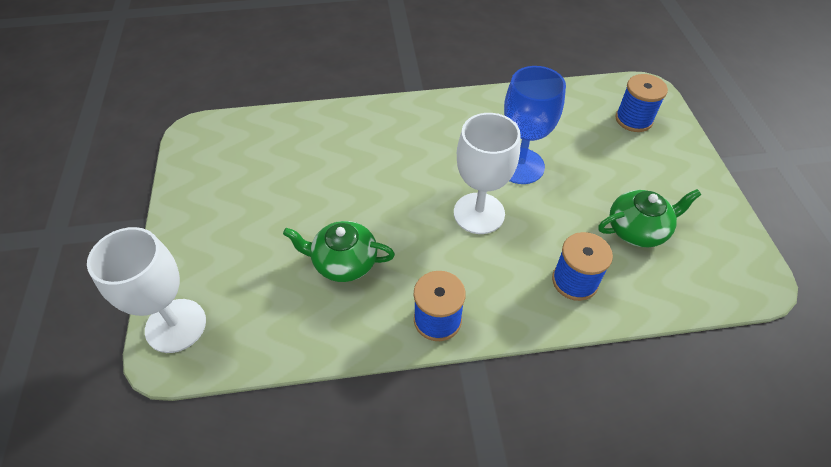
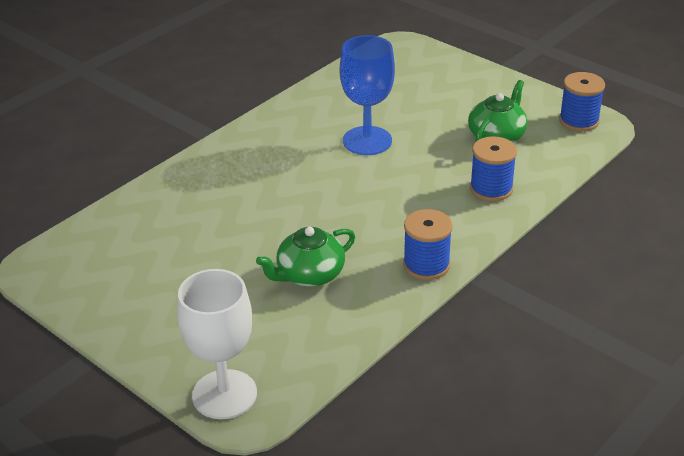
camera: 40 degrees left, 15 degrees down
white goblet [454,113,521,234] -> none
blue spool [615,74,668,132] -> blue spool moved to [559,72,605,132]

